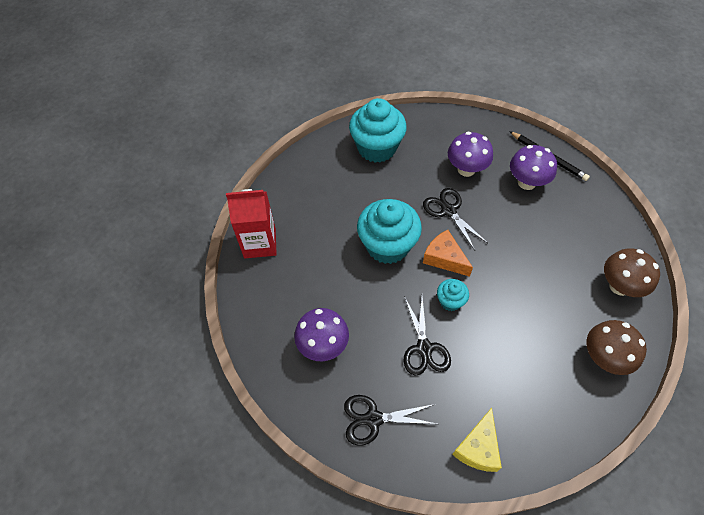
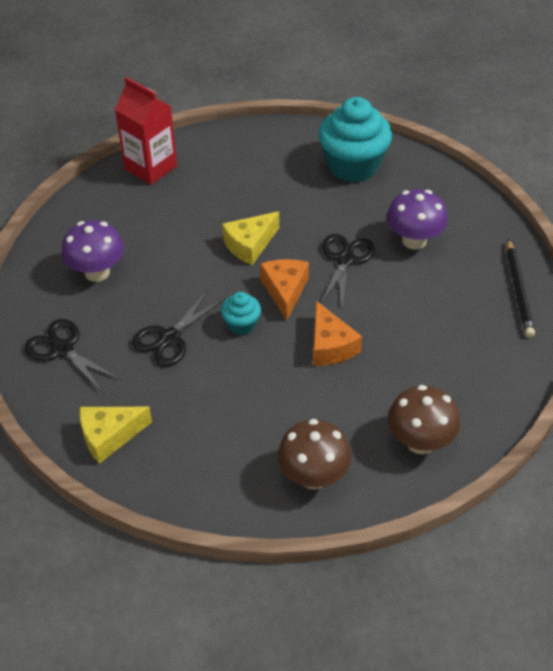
camera: 45 degrees right, 10 degrees down
turquoise cupcake [357,199,422,264] -> yellow cheese [222,211,279,265]
purple mushroom [510,145,557,190] -> none
none -> orange cheese [313,301,362,366]

